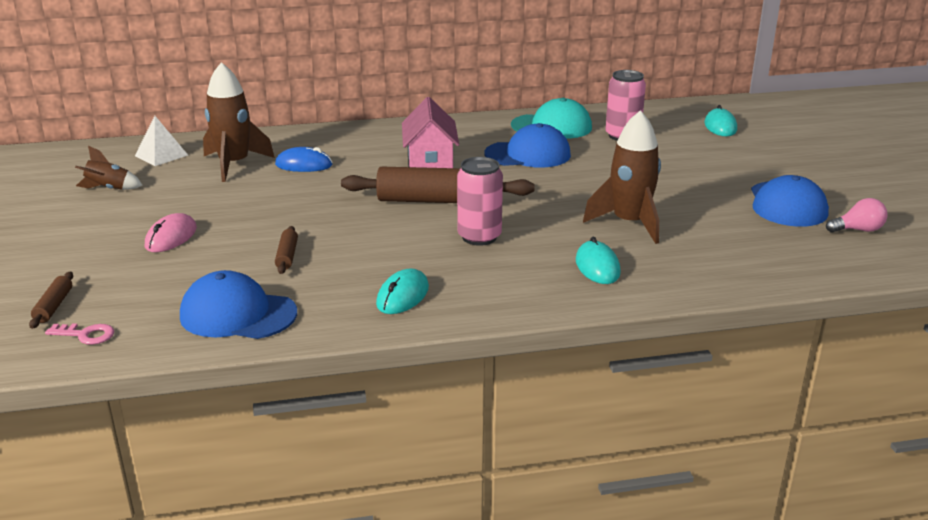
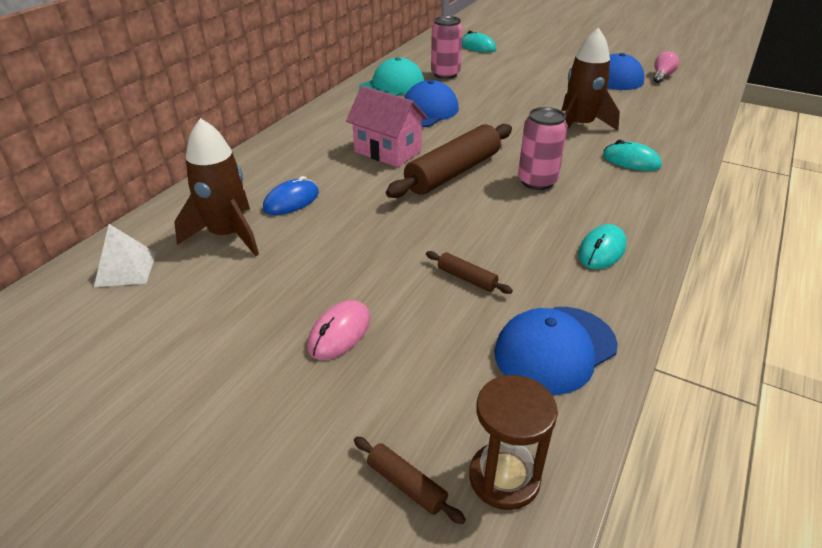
camera: 50 degrees left, 10 degrees up
pink key [45,323,115,345] -> brown hourglass [469,375,558,510]
brown rocket [75,146,143,190] -> none
pink mouse [145,213,197,252] -> pink mouse turned 60 degrees clockwise [307,300,370,360]
turquoise mouse [376,268,429,314] -> turquoise mouse turned 60 degrees clockwise [578,224,627,269]

